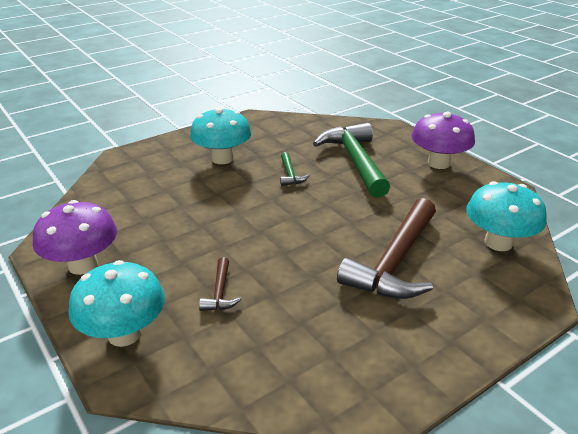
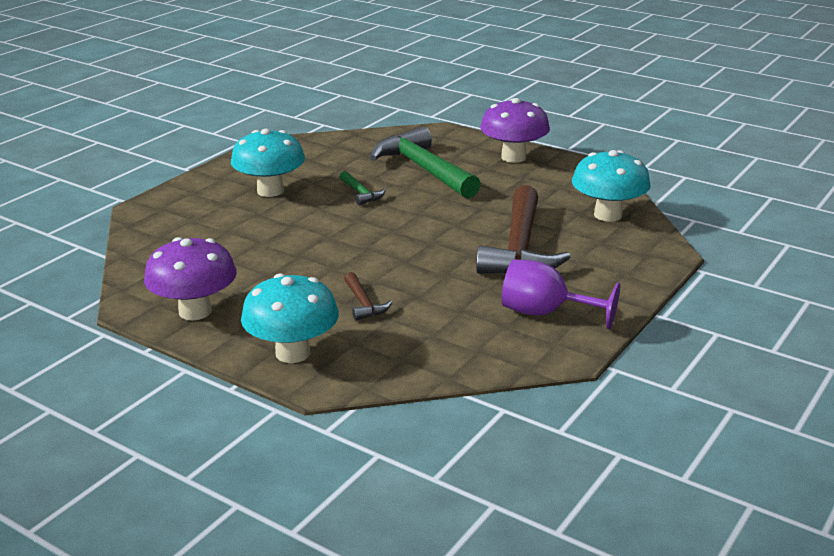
camera: 20 degrees left, 5 degrees down
none -> purple goblet [502,259,620,329]

